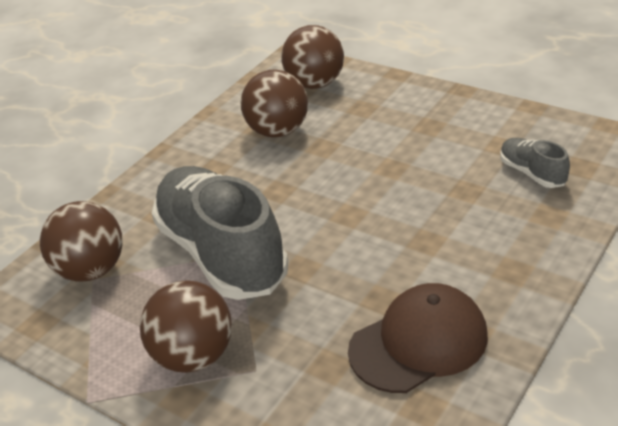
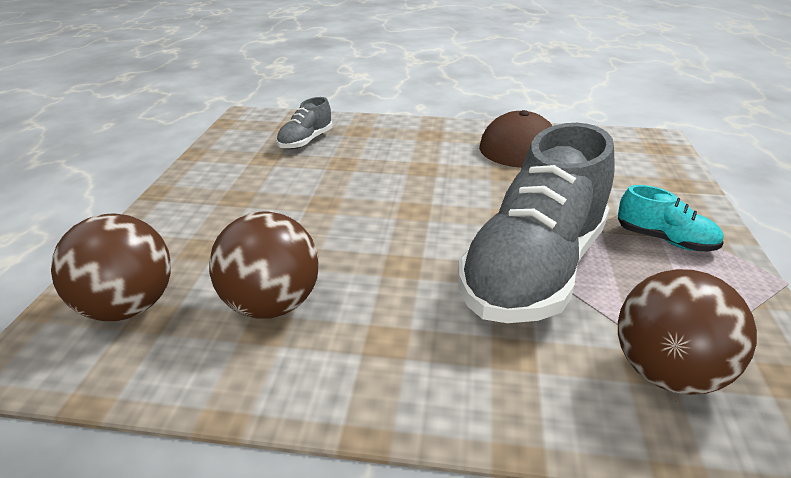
camera: 120 degrees left, 5 degrees down
brown ball [140,280,232,373] -> turquoise shoe [618,185,724,251]

